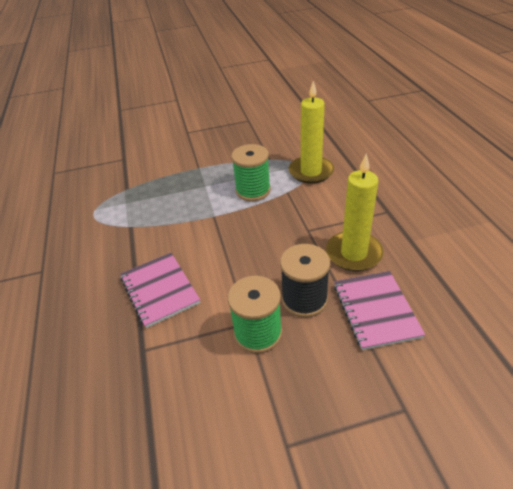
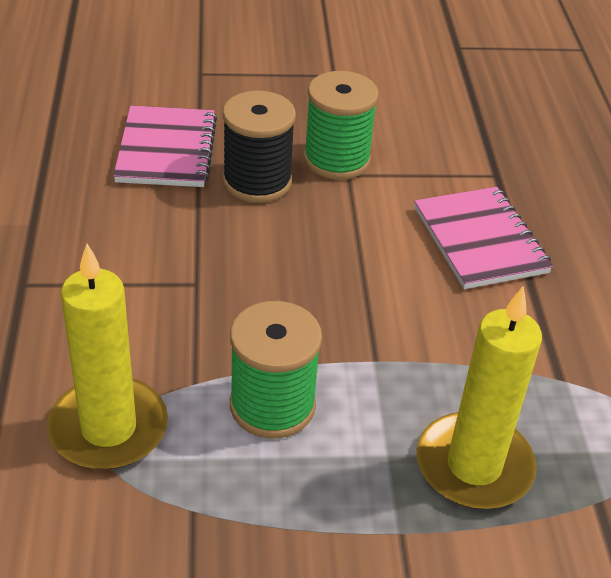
camera: 175 degrees left, 0 degrees up
yellow candle [326,154,383,271] -> yellow candle moved to [417,287,542,509]

